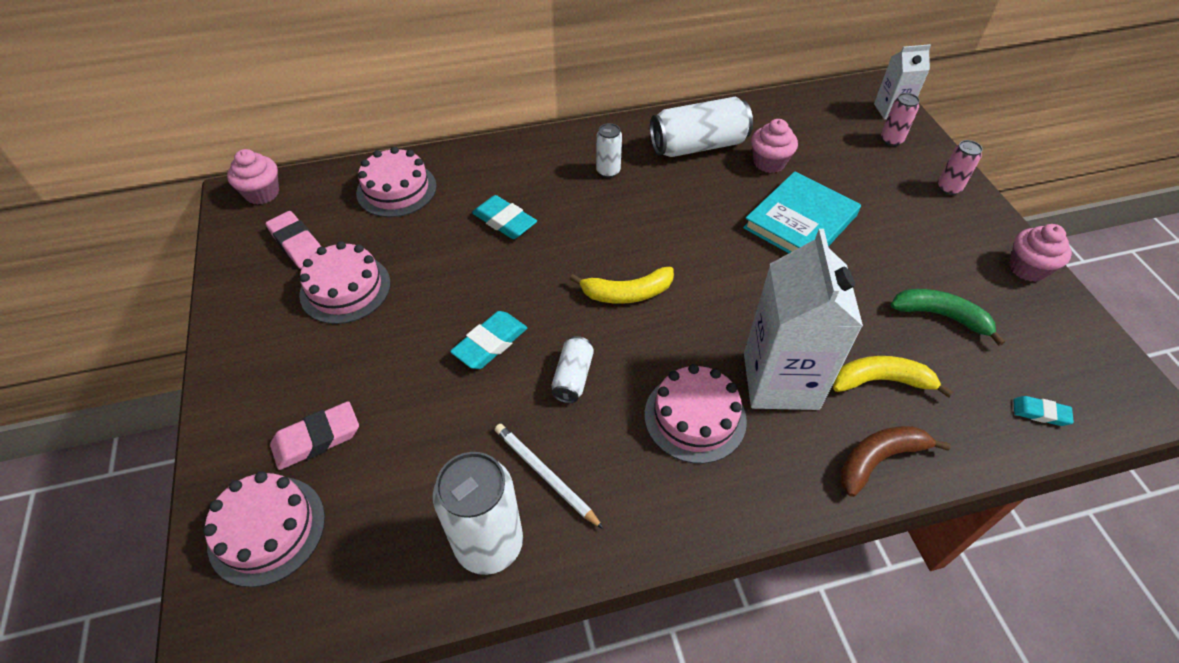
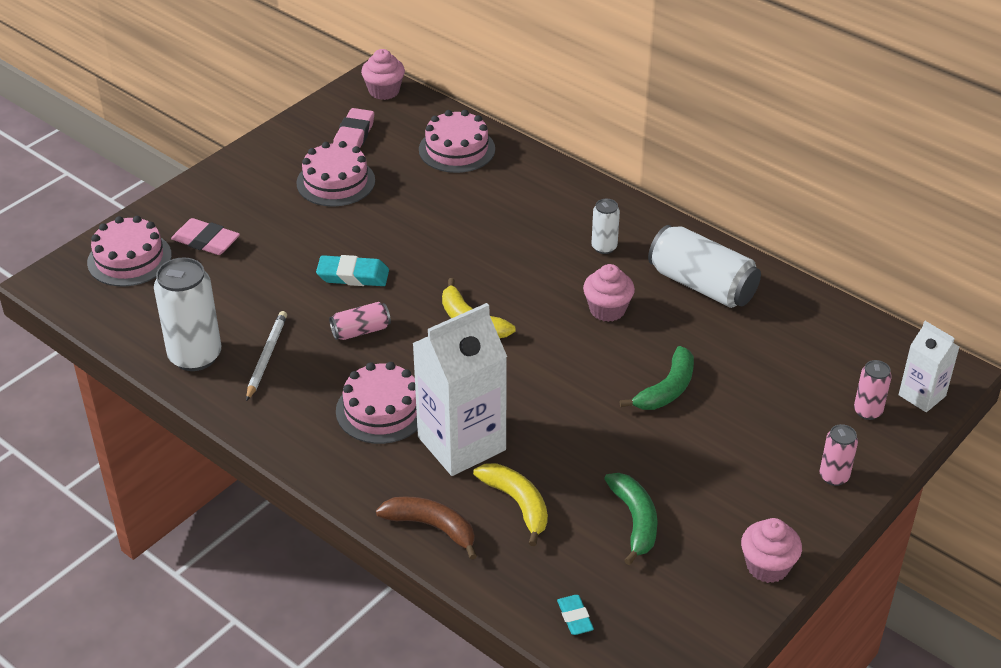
camera: 55 degrees right, 10 degrees down
turquoise eraser [472,195,537,239] -> none
white can [552,336,594,403] -> pink can [329,302,391,340]
turquoise book [743,171,861,253] -> green banana [620,346,694,410]
pink cupcake [751,119,798,173] -> pink cupcake moved to [583,264,635,322]

